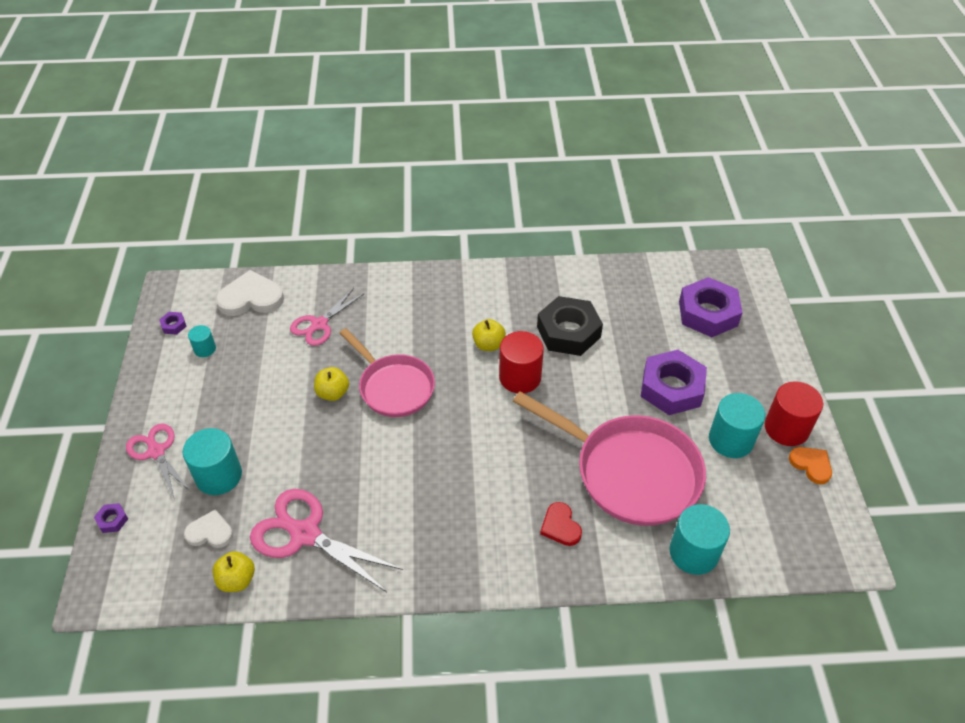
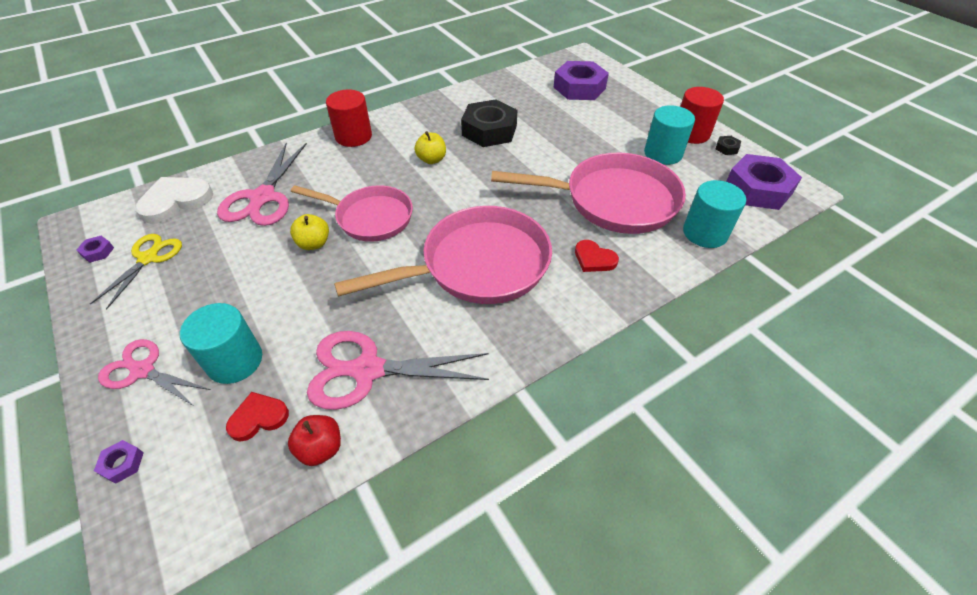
camera: 30 degrees left, 0 degrees up
white heart [184,509,233,548] -> red heart [226,392,289,442]
turquoise cylinder [188,325,216,357] -> yellow scissors [90,234,182,310]
yellow apple [212,551,255,592] -> red apple [288,415,341,466]
pink scissors [290,288,364,346] -> pink scissors [217,143,307,226], size x1.53
red cylinder [499,331,544,393] -> red cylinder moved to [326,90,372,147]
purple nut [641,350,707,415] -> purple nut moved to [726,154,802,210]
orange heart [789,447,832,484] -> black nut [716,136,741,155]
none -> pink pan [334,206,552,304]

